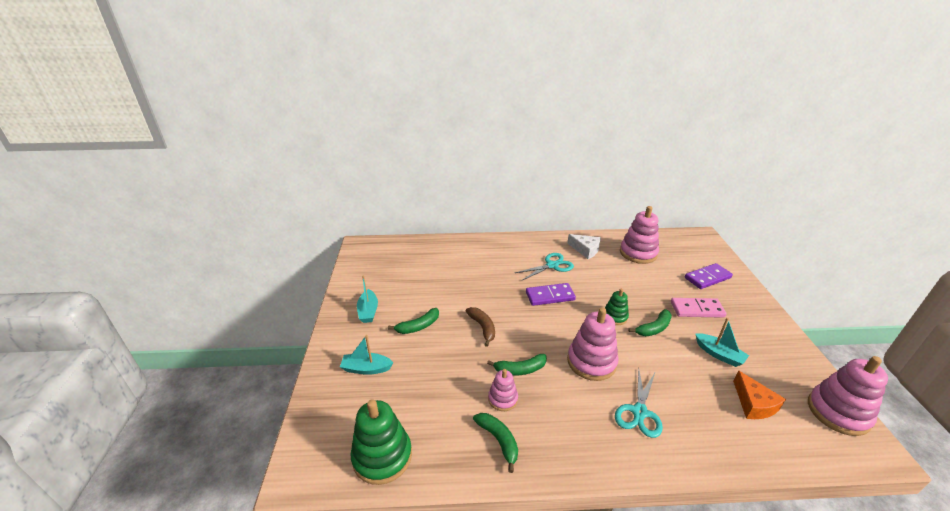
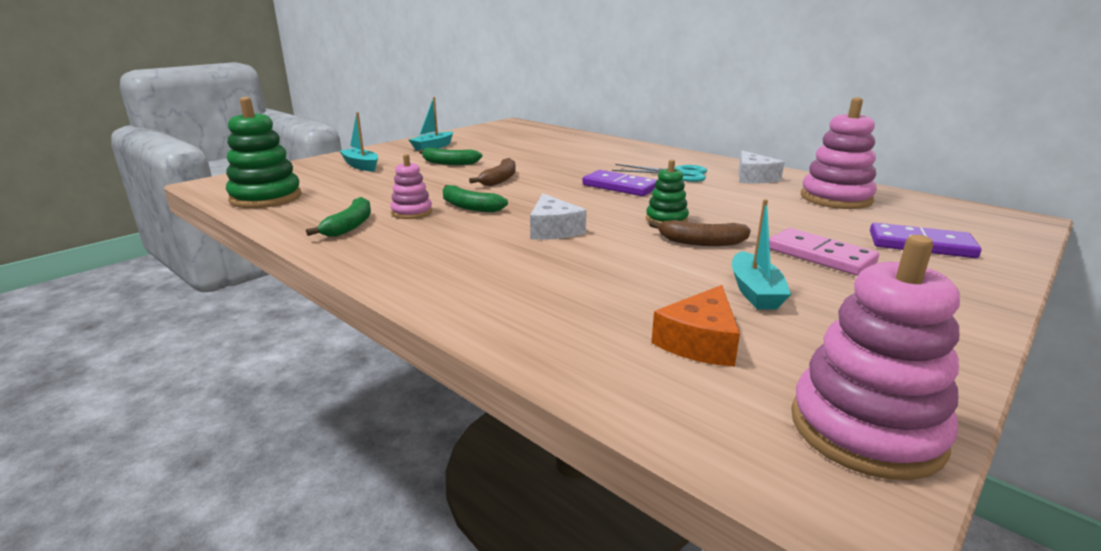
camera: 45 degrees right, 10 degrees down
pink stacking toy [567,308,619,381] -> white cheese [530,193,587,240]
turquoise scissors [615,368,663,438] -> none
green banana [628,309,672,336] -> brown banana [649,220,751,246]

